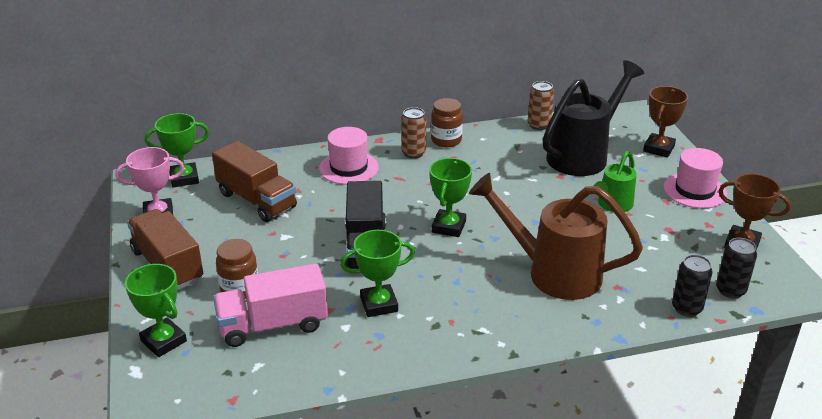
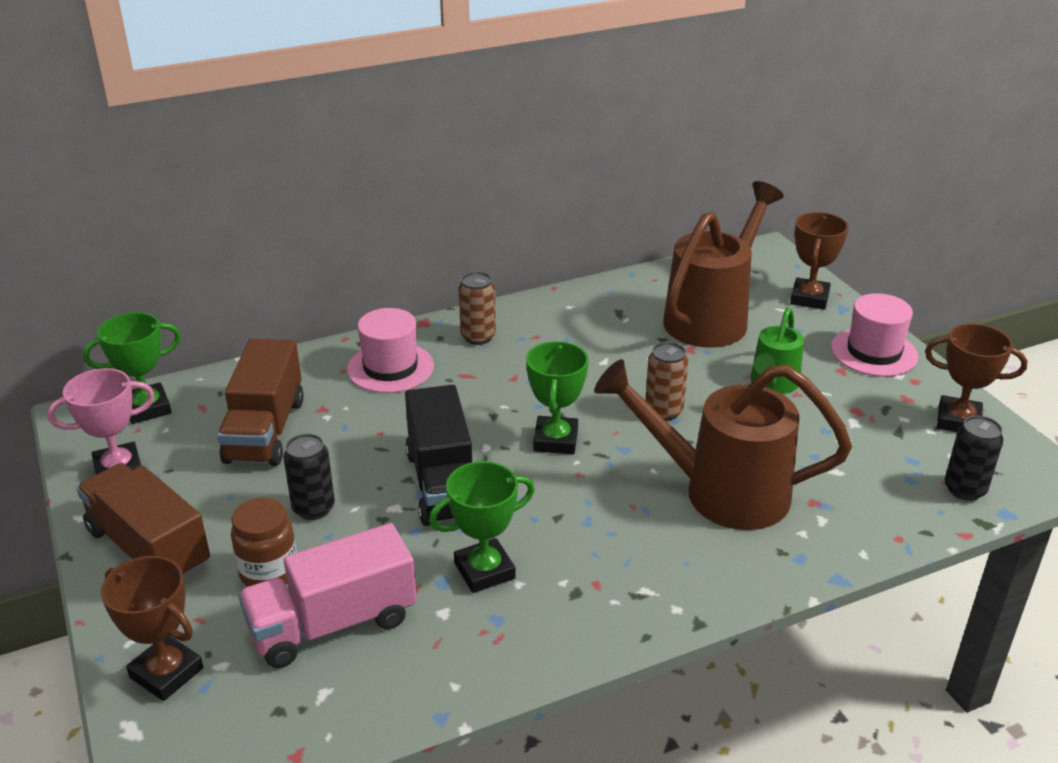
camera: 10 degrees left, 0 degrees up
green trophy [125,264,187,357] -> brown trophy [101,556,203,701]
brown truck [212,141,297,222] -> brown truck turned 60 degrees clockwise [217,339,304,466]
brown jar [431,98,463,147] -> none
brown can [527,81,554,130] -> brown can moved to [645,342,688,421]
black watering can [543,60,644,176] -> brown watering can [663,181,784,348]
black can [672,255,713,317] -> black can moved to [283,434,335,520]

